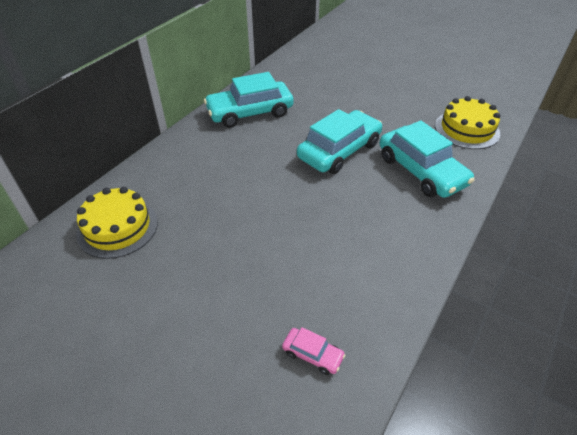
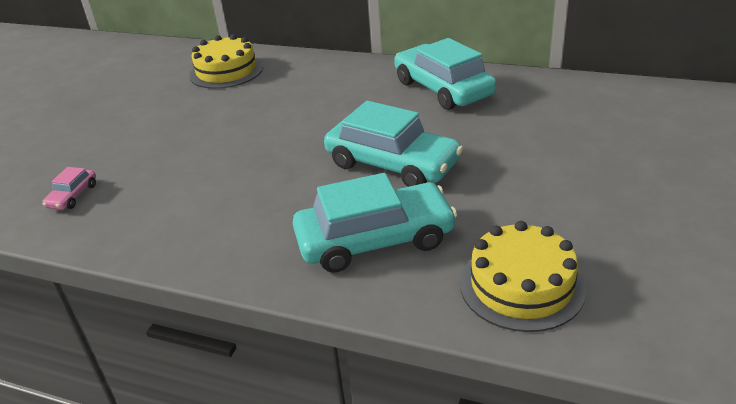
camera: 80 degrees right, 10 degrees down
turquoise car [380,120,474,198] -> turquoise car turned 150 degrees counterclockwise [293,173,457,273]

